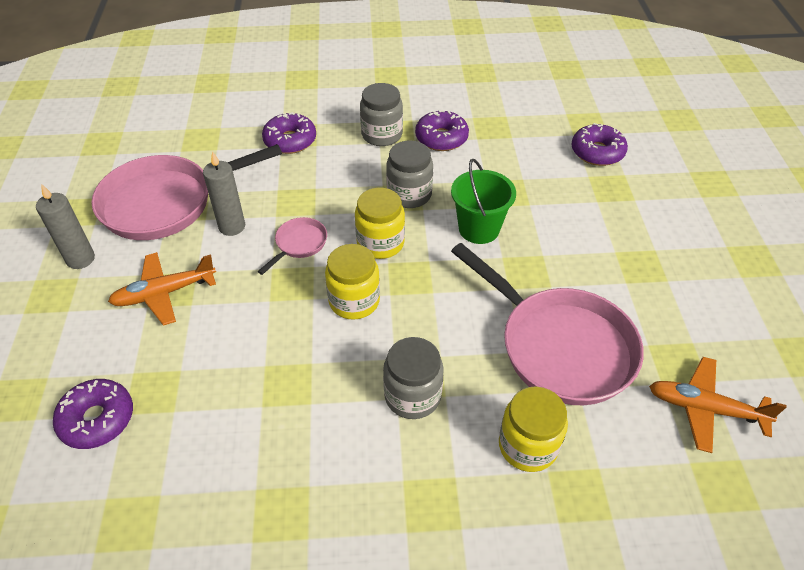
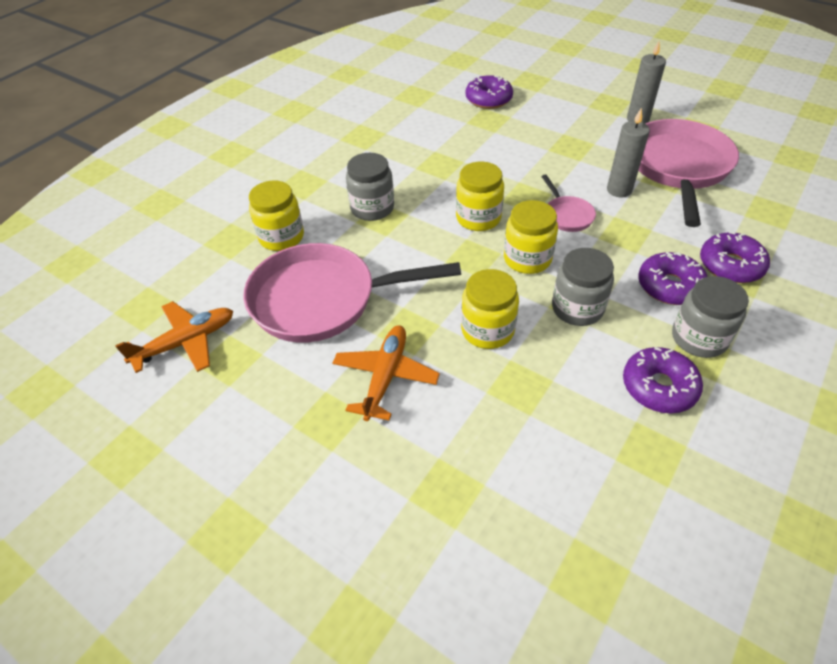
camera: 130 degrees right, 0 degrees up
orange plane [108,252,216,326] -> orange plane moved to [333,325,440,421]
green bucket [451,159,516,244] -> yellow jar [461,269,519,349]
purple donut [571,123,628,166] -> purple donut moved to [638,252,708,305]

